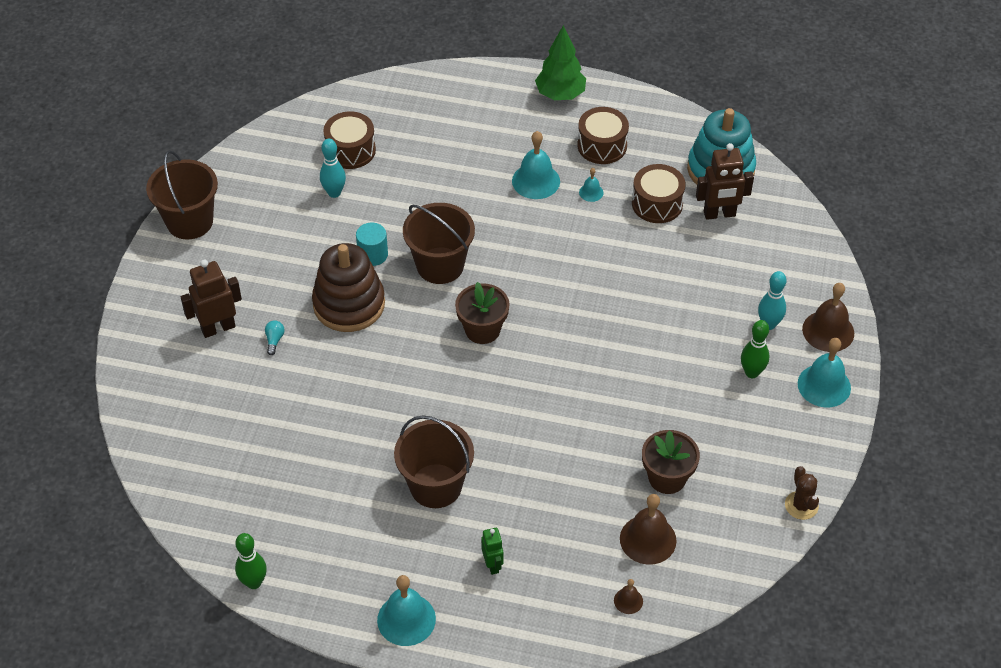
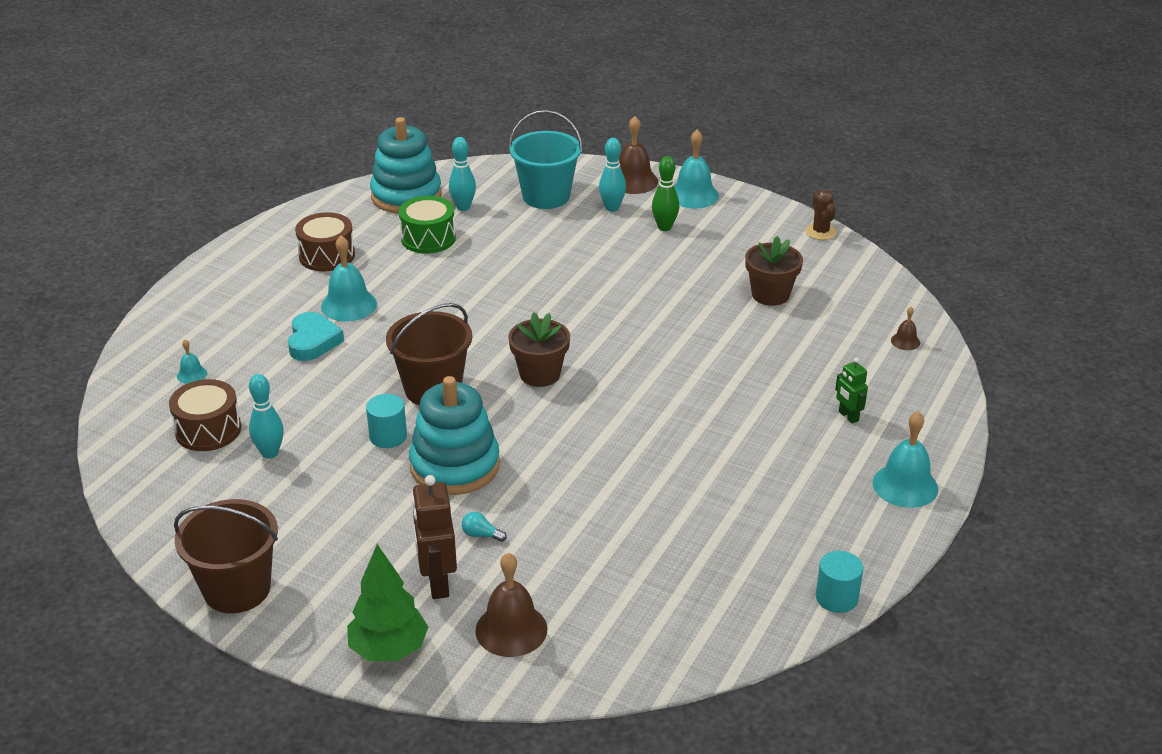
camera: 75 degrees left, 15 degrees down
green bowling pin [235,533,267,589] -> turquoise cylinder [816,551,863,613]
brown stacking toy [312,243,385,332] -> turquoise stacking toy [409,376,500,495]
brown bucket [394,415,474,508] -> none
green robot [481,528,504,575] -> green robot turned 120 degrees counterclockwise [835,357,868,424]
green tree [535,25,586,100] -> green tree moved to [347,544,428,661]
turquoise bell [579,168,604,202] -> turquoise bell moved to [177,339,207,384]
brown bell [620,494,677,565] -> brown bell moved to [475,553,547,657]
brown drum [632,164,686,223] -> green drum [399,196,456,254]
brown robot [696,143,754,220] -> turquoise bowling pin [449,137,476,211]
brown cactus [785,466,819,520] -> brown cactus turned 75 degrees clockwise [805,190,837,240]
none -> turquoise heart [288,312,344,361]
none -> turquoise bucket [509,110,583,209]

